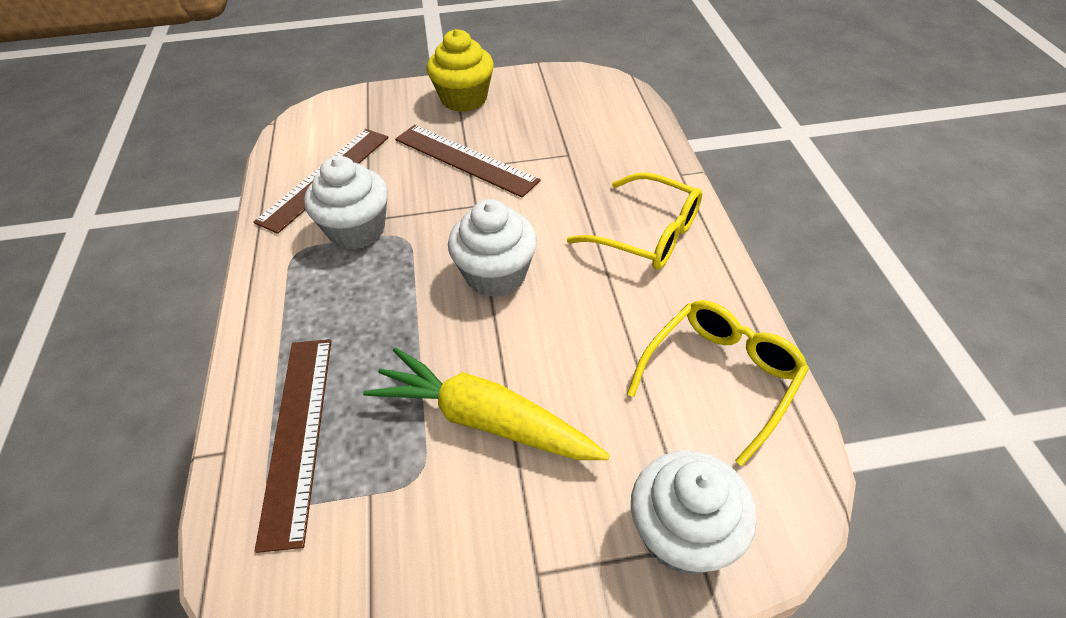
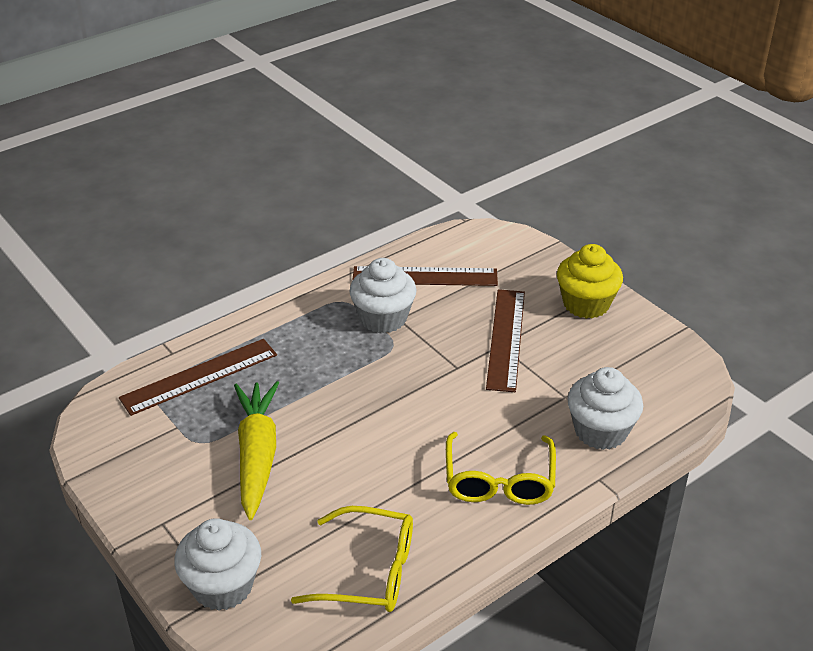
camera: 60 degrees right, 10 degrees down
white cupcake [448,199,537,298] -> white cupcake moved to [567,367,643,450]

